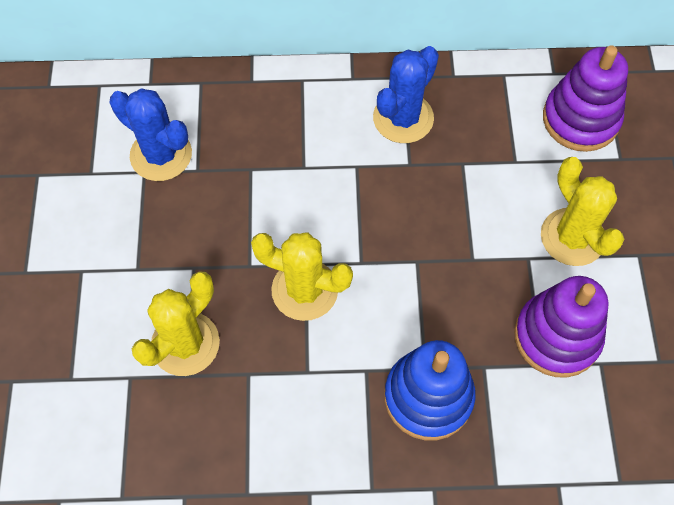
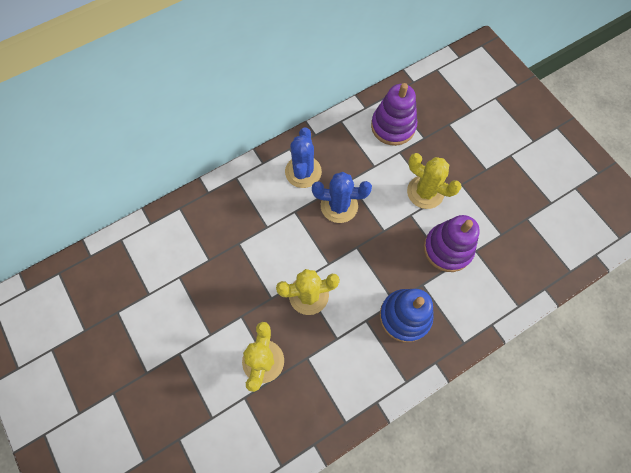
camera: 30 degrees left, 5 degrees up
blue cactus [109,88,192,181] -> blue cactus moved to [312,172,372,223]

